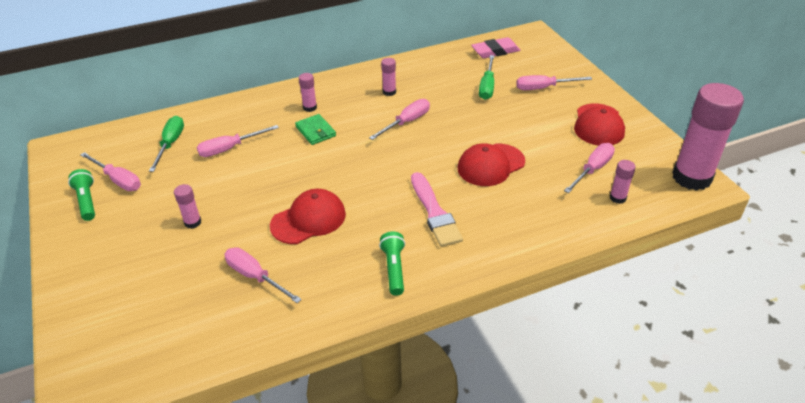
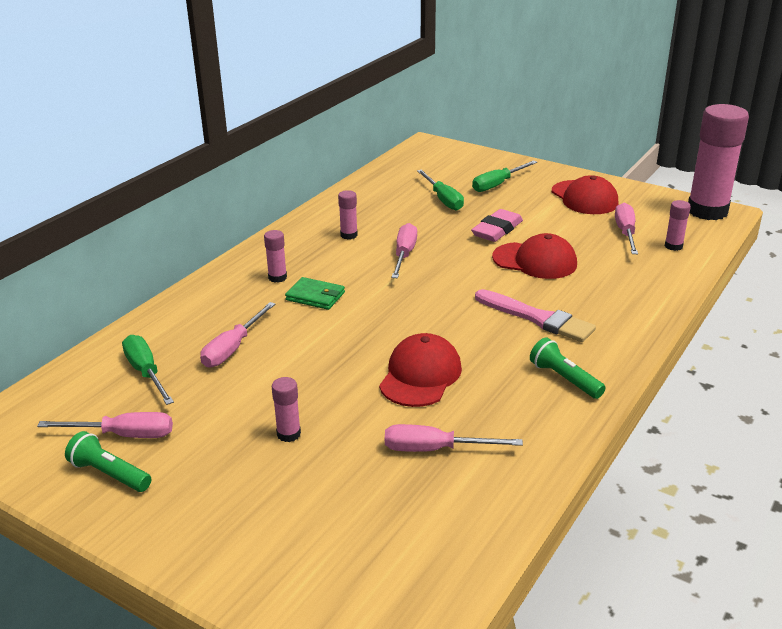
camera: 35 degrees left, 10 degrees down
red cap [458,143,525,186] -> red cap turned 90 degrees counterclockwise [492,233,577,279]
pink eraser [471,37,520,58] -> pink eraser moved to [471,209,523,242]
pink screwdriver [516,75,592,90] -> green screwdriver [472,160,537,192]

